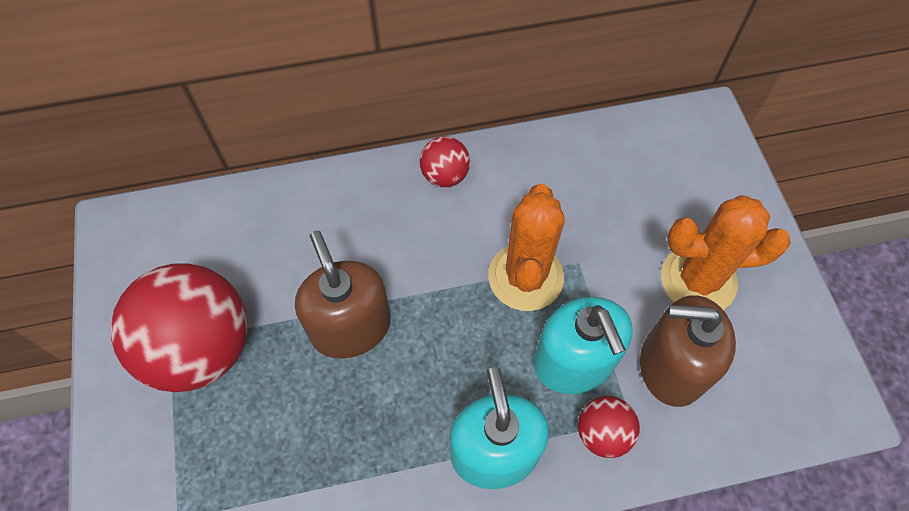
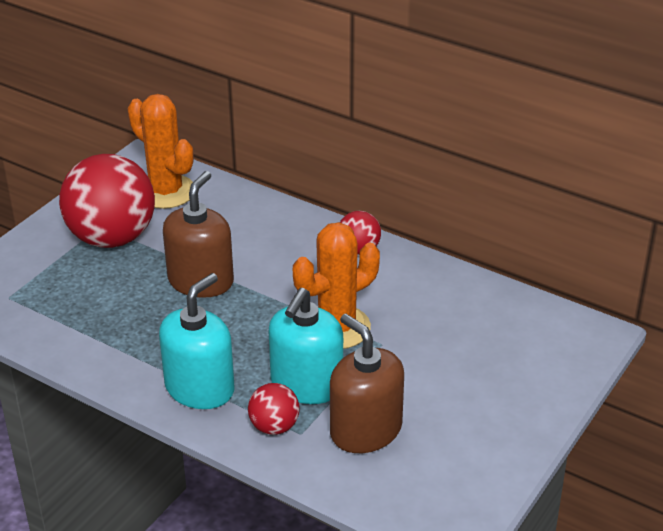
camera: 45 degrees right, 25 degrees down
orange cactus [661,195,791,310] -> orange cactus moved to [128,94,194,209]

